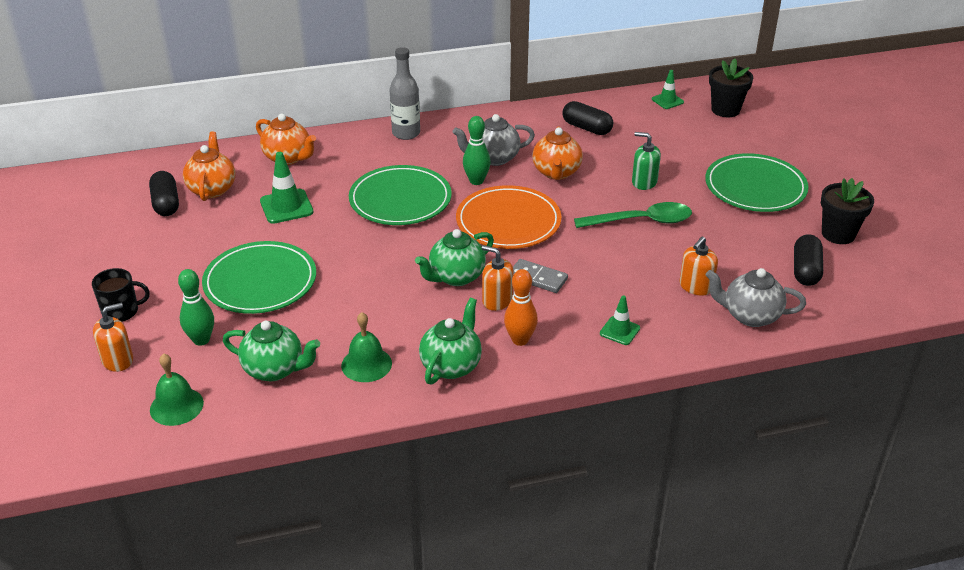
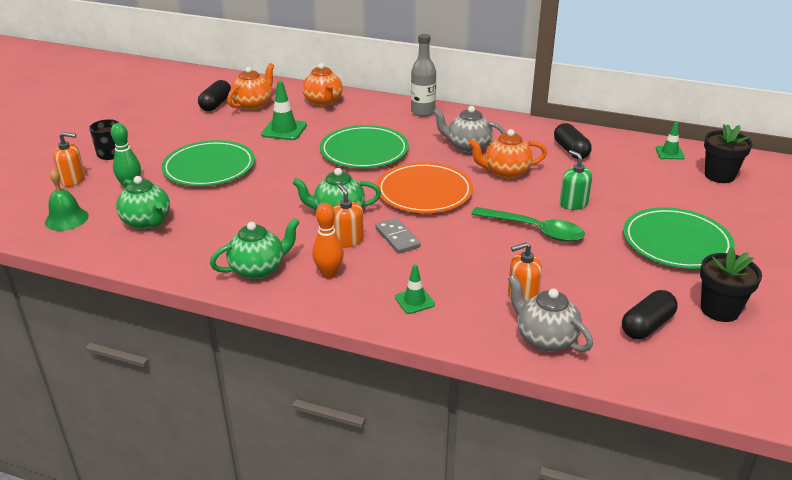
camera: 35 degrees right, 5 degrees down
green bell [341,312,392,382] -> none
green bowling pin [463,116,491,185] -> none
orange teapot [532,126,583,180] -> orange teapot turned 45 degrees clockwise [468,129,547,179]

